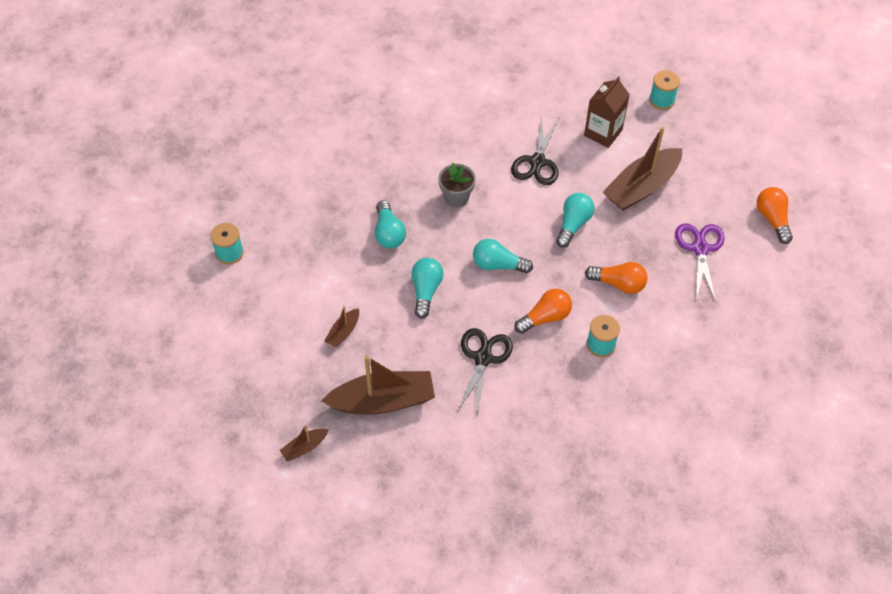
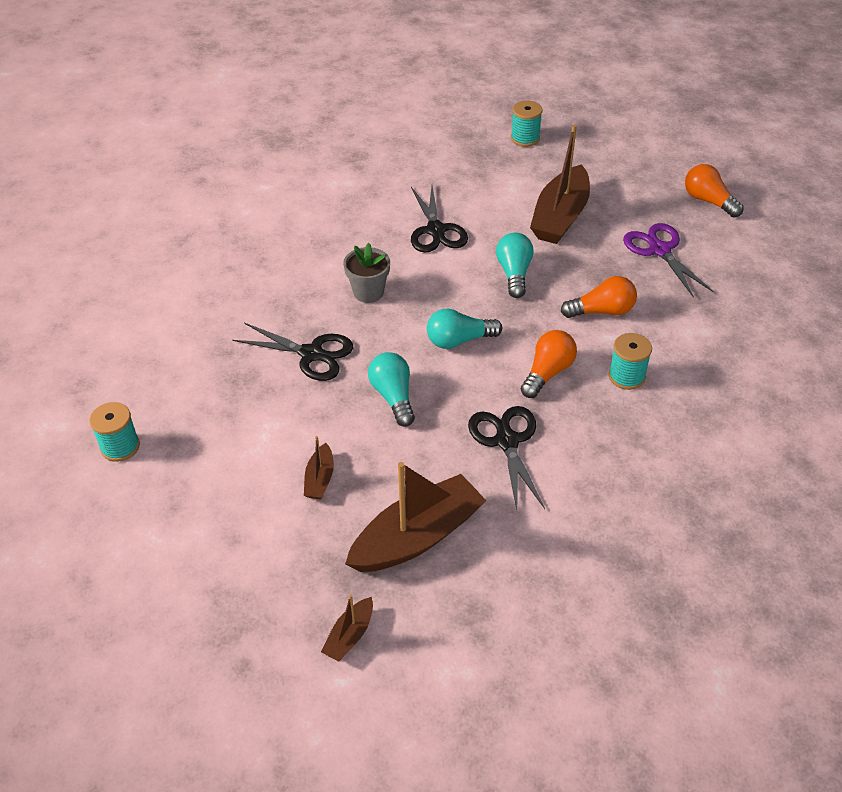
camera: 25 degrees left, 10 degrees down
turquoise light bulb [375,200,406,249] -> black scissors [232,323,353,381]
brown carton [584,76,630,148] -> none

